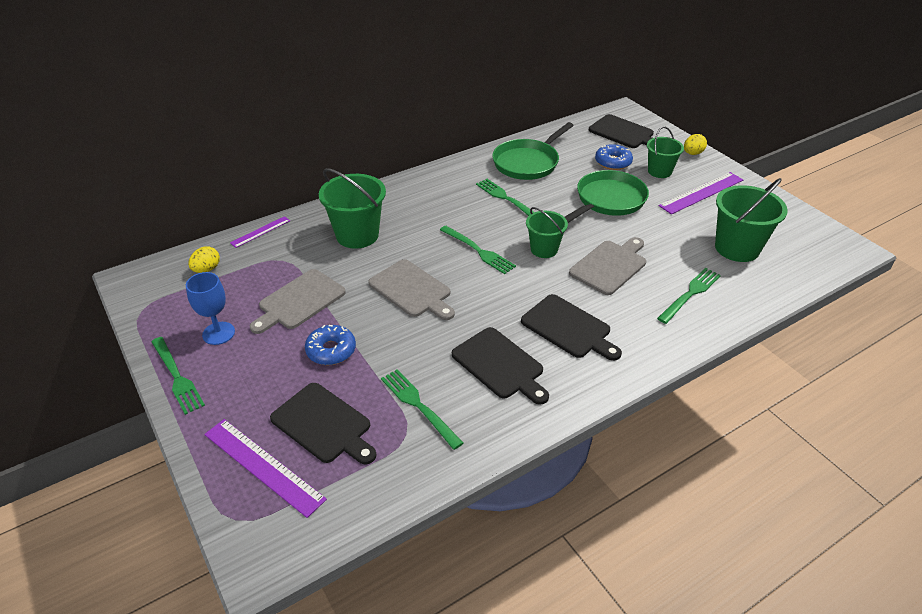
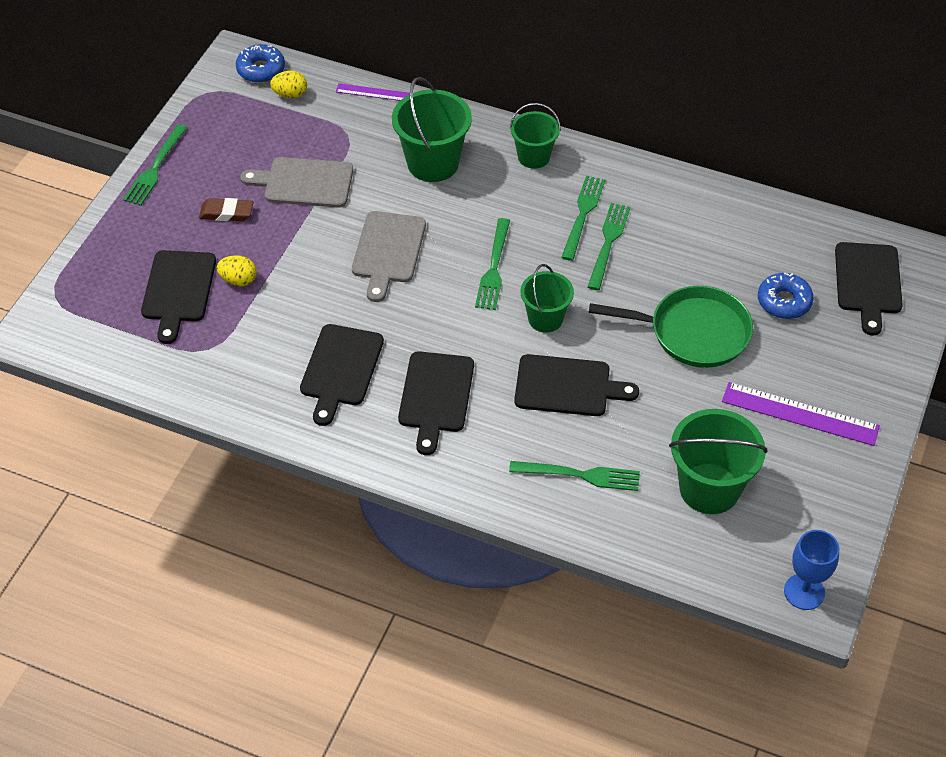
camera: 55 degrees right, 10 degrees up
blue goblet [186,272,235,345] -> blue goblet moved to [784,530,839,610]
purple ruler [204,419,327,518] -> none
blue donut [305,325,356,365] -> blue donut moved to [236,44,285,83]
green fork [381,369,463,450] -> green fork moved to [561,176,605,261]
green pan [492,122,574,180] -> none
grey cutting board [569,237,646,295] -> black cutting board [514,354,639,416]
green bucket [647,127,684,178] -> green bucket moved to [510,103,561,169]
yellow egg [684,134,707,155] -> yellow egg moved to [217,255,257,286]
none -> brown eraser [199,198,253,221]

